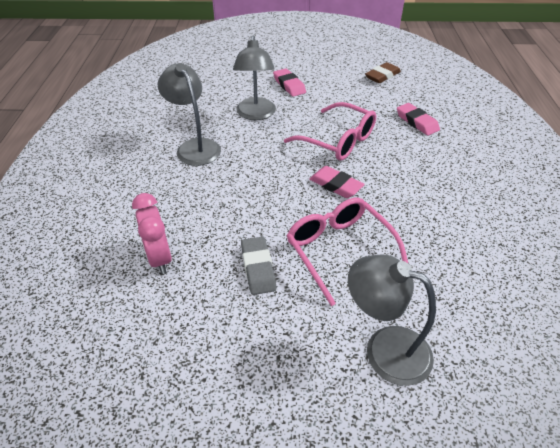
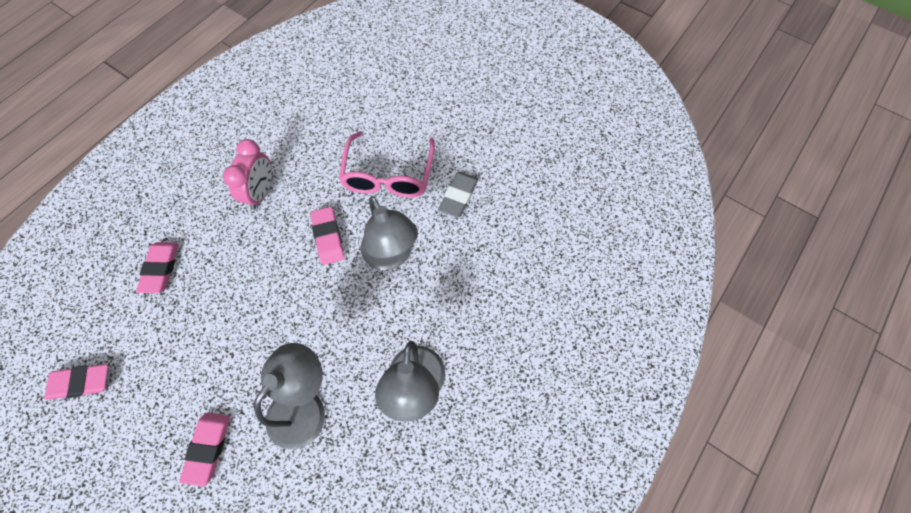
camera: 145 degrees left, 20 degrees up
pink clock [132,193,172,274] -> pink clock moved to [223,139,272,210]
pink glasses [284,102,376,161] -> none
grey lamp [348,254,436,386] -> grey lamp moved to [361,196,418,270]
brown eraser [365,62,401,83] -> pink eraser [44,364,108,400]

